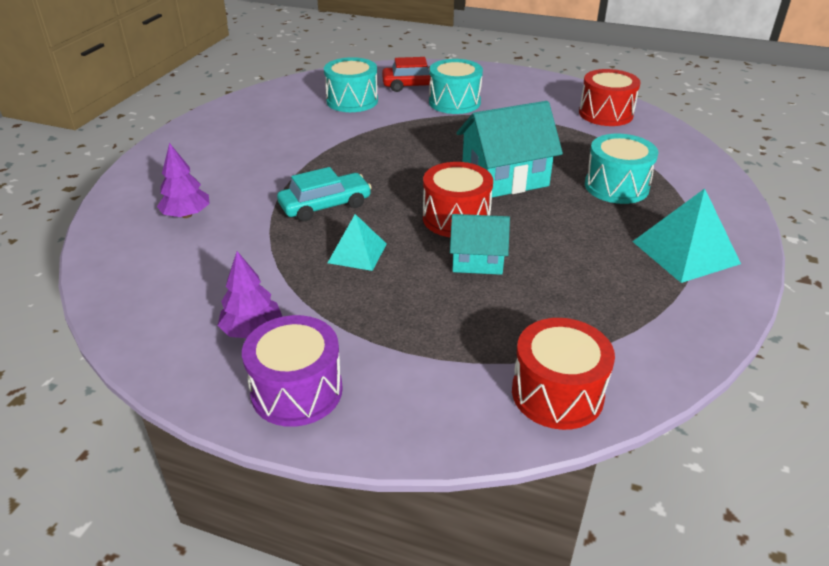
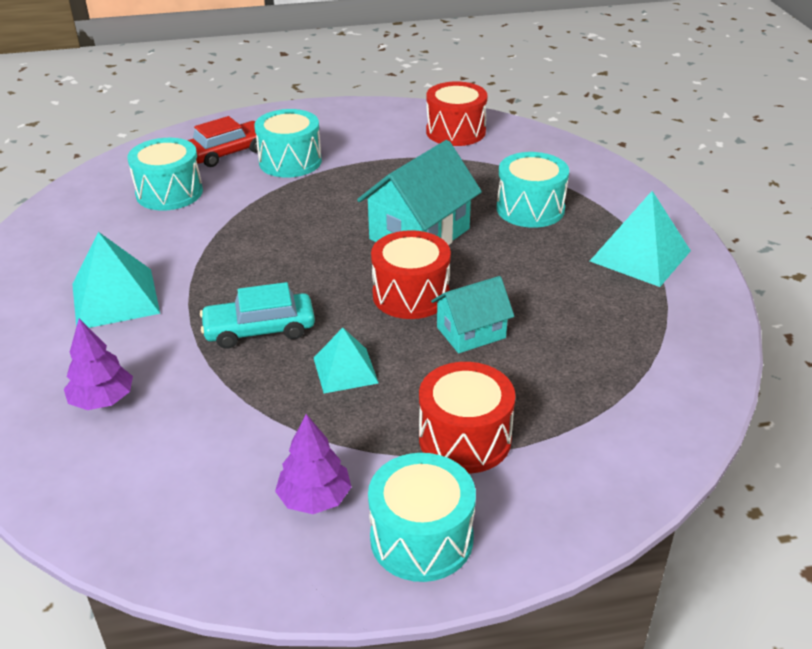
camera: 30 degrees left, 0 degrees up
purple drum [242,315,343,427] -> turquoise drum [368,453,476,582]
turquoise car [277,167,372,222] -> turquoise car turned 135 degrees counterclockwise [200,282,315,349]
red drum [512,318,615,430] -> red drum moved to [419,362,515,474]
none -> turquoise pyramid [72,232,160,328]

